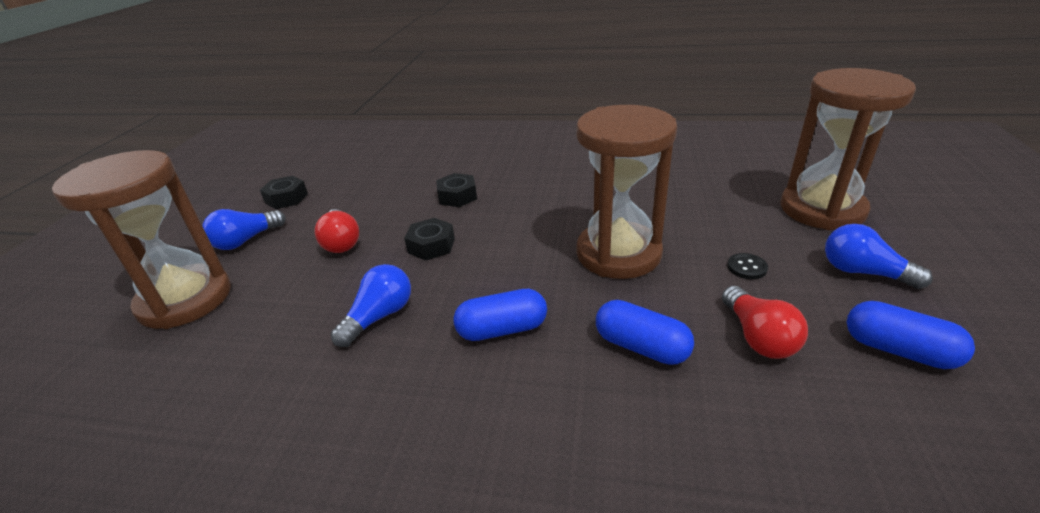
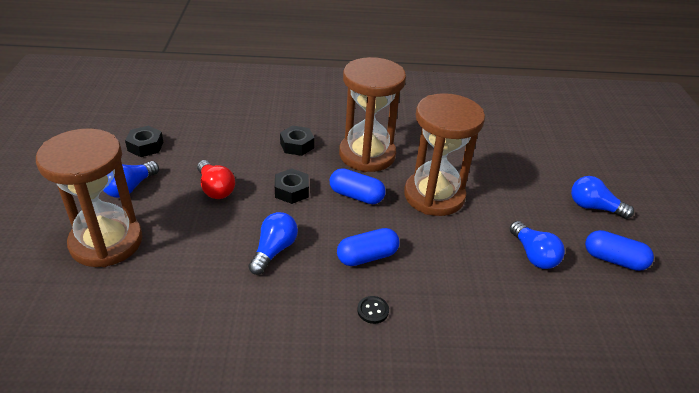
camera: 15 degrees left, 5 degrees up
blue capsule [596,300,694,365] -> blue capsule moved to [330,168,386,204]
red light bulb [722,286,808,359] -> blue light bulb [510,221,565,269]
black button [727,253,768,279] -> black button moved to [357,296,389,324]
brown hourglass [780,68,916,230] -> brown hourglass moved to [339,57,406,172]

